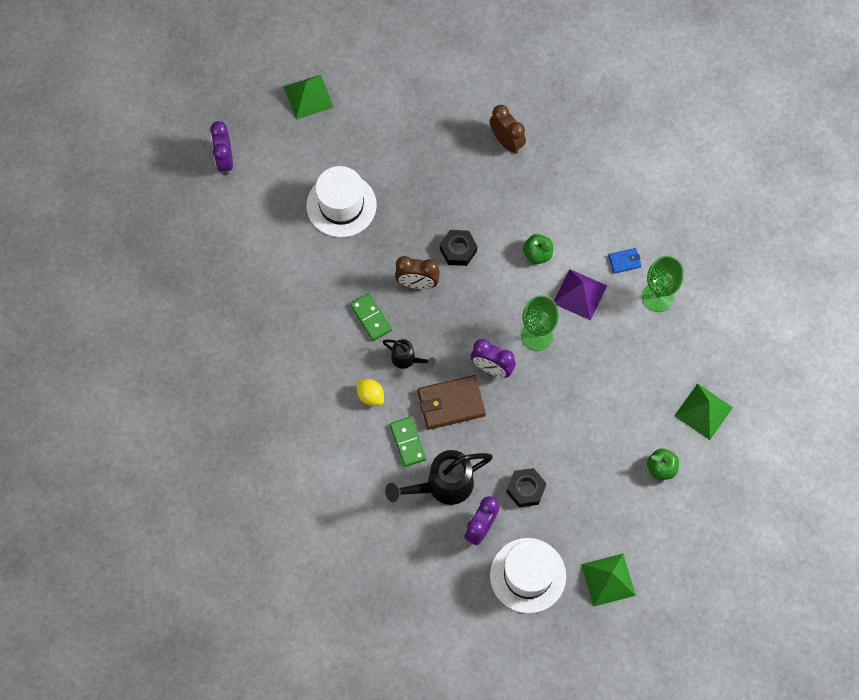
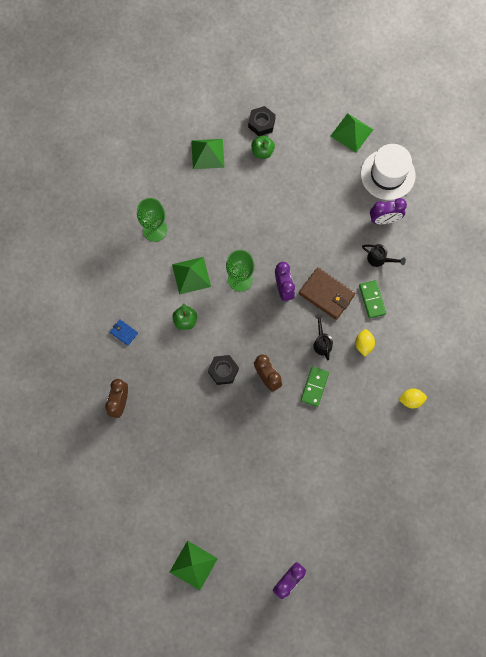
camera: 130 degrees left, 5 degrees up
white hat [306,166,377,237] -> none
black watering can [385,450,493,505] -> black watering can [362,244,406,267], size x0.53
green domino [390,417,426,467] -> green domino turned 45 degrees counterclockwise [359,280,386,318]
black nut [507,468,547,507] -> black nut moved to [248,106,276,136]
purple pyramid [554,269,607,320] -> green pyramid [172,257,211,295]
blue wallet [608,248,642,274] -> blue wallet moved to [110,319,138,346]
none -> yellow lemon [398,389,427,408]

